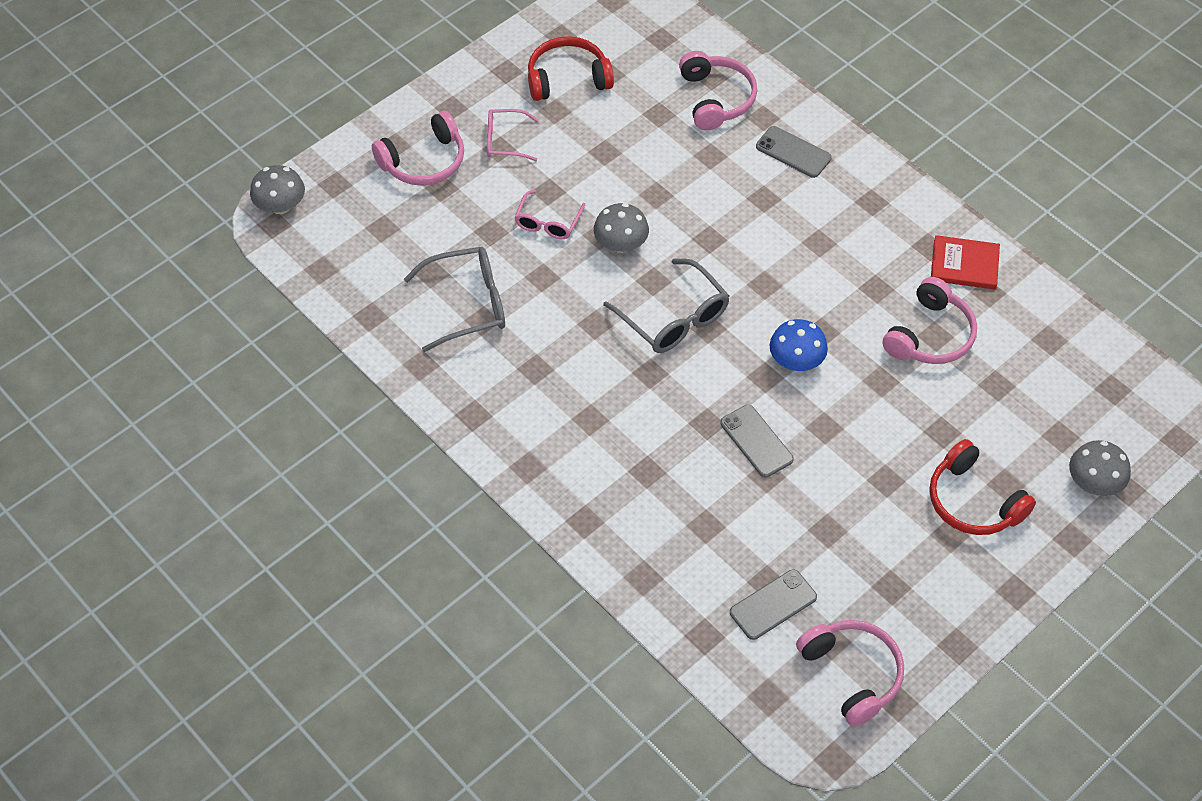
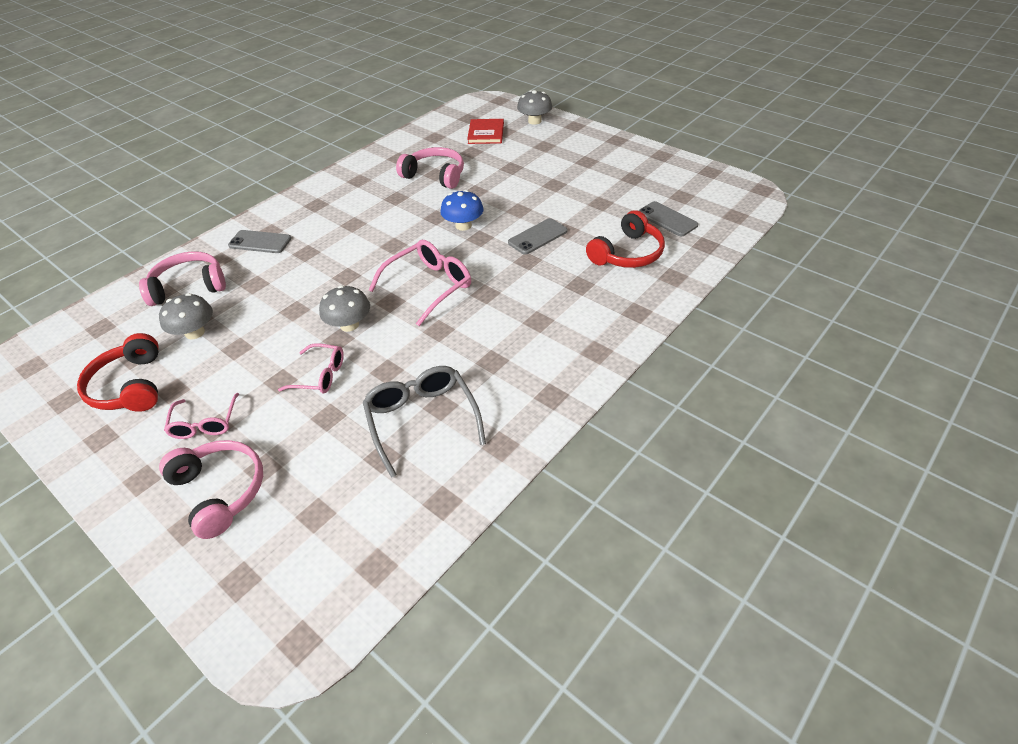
camera: 95 degrees left, 10 degrees down
grey mushroom [250,165,305,214] -> grey mushroom moved to [159,293,213,339]
grey glasses [603,258,730,353] -> pink glasses [369,240,471,326]
grey phone [756,126,832,178] -> grey phone turned 75 degrees clockwise [228,230,291,253]
pink headphones [796,620,904,727] -> none
red headphones [929,439,1036,535] -> red headphones moved to [586,210,665,268]
red book [931,235,1000,290] -> red book moved to [467,119,504,144]

